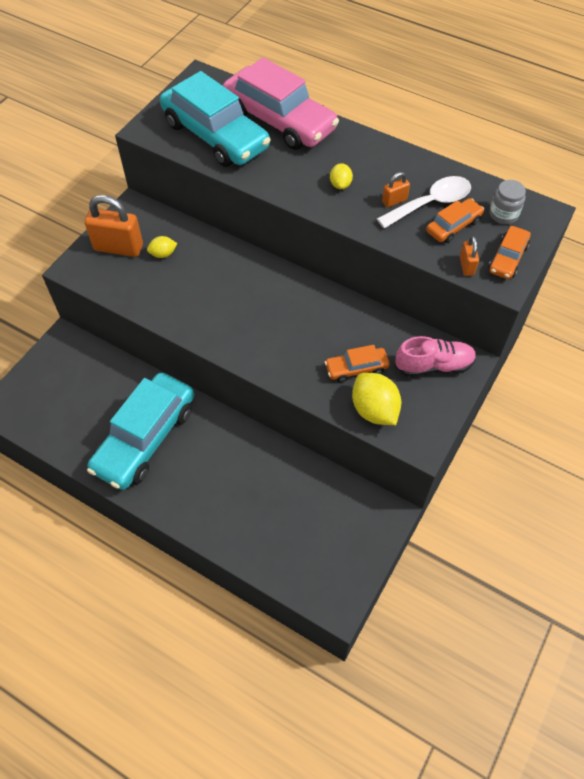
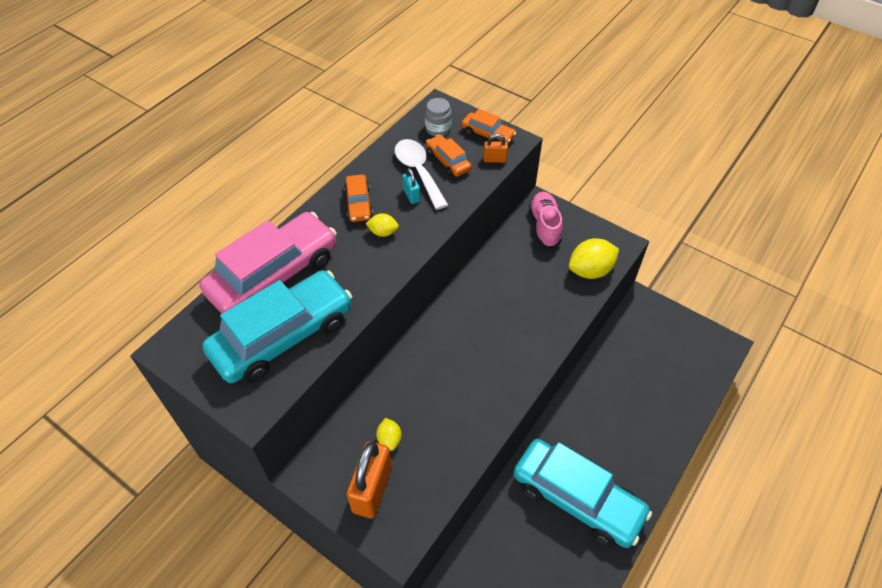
camera: 85 degrees left, 5 degrees down
orange car [325,345,390,382] -> orange car moved to [344,174,373,222]
orange padlock [382,172,410,207] -> turquoise padlock [402,168,420,204]

